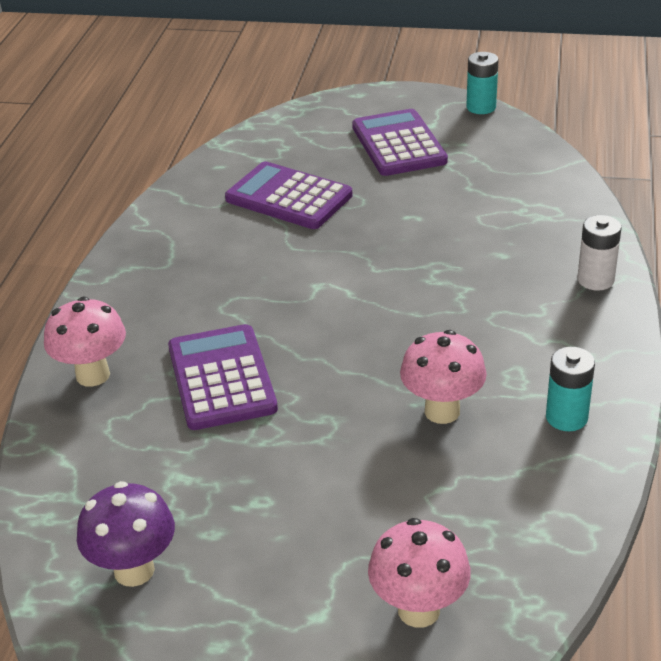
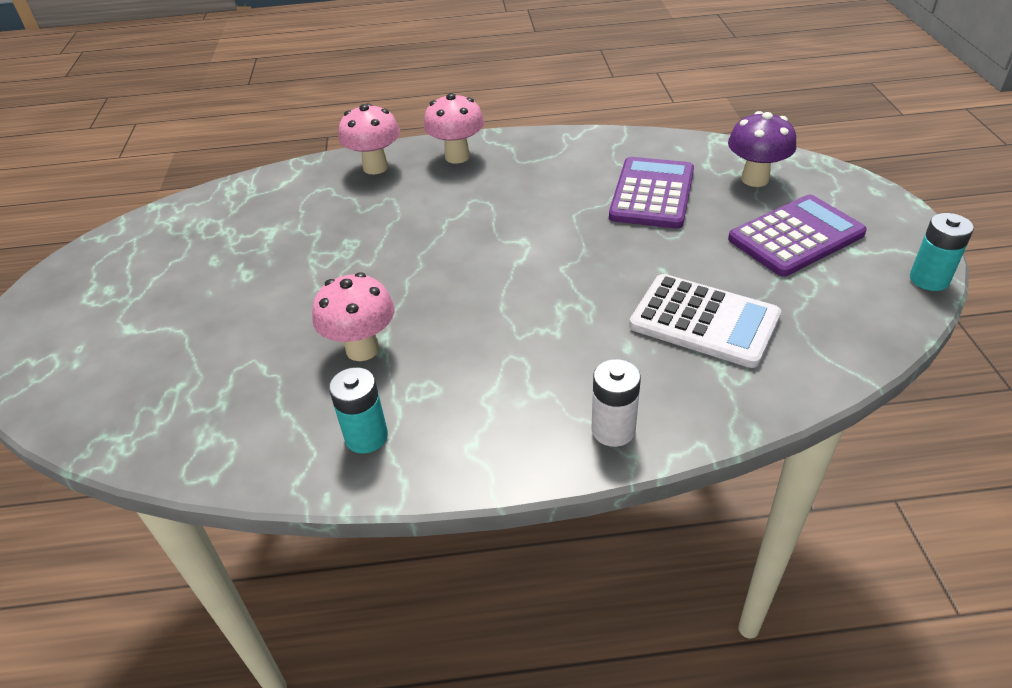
camera: 75 degrees right, 5 degrees up
purple mushroom [77,481,175,587] -> purple mushroom moved to [728,111,796,187]
purple calculator [168,324,278,430] -> none
pink mushroom [368,518,471,628] -> pink mushroom moved to [423,93,484,164]
none -> white calculator [629,274,781,368]

